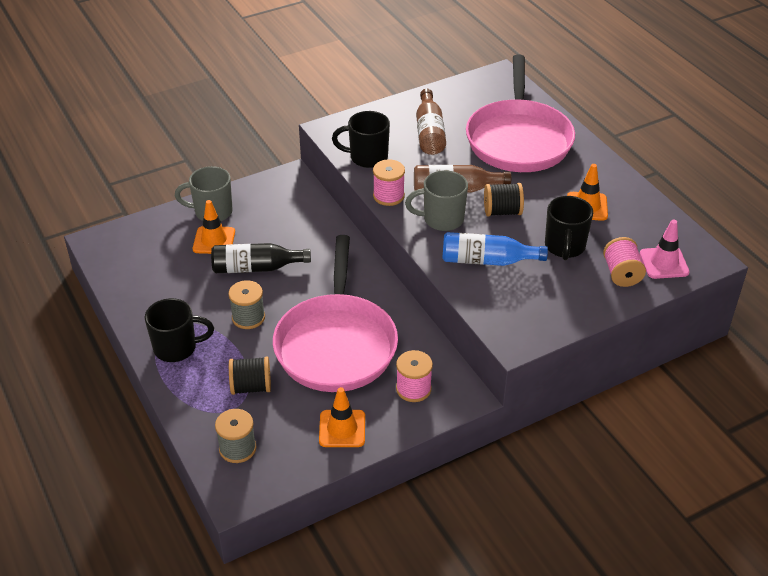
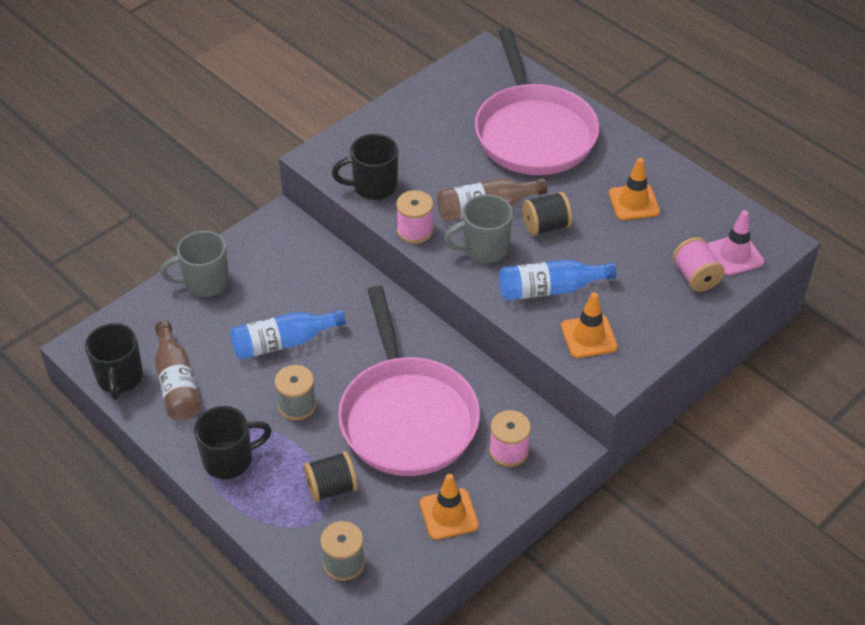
camera: 15 degrees left, 5 degrees up
orange traffic cone [193,200,235,254] -> orange traffic cone moved to [561,292,618,358]
black bottle [211,243,311,273] -> blue bottle [230,309,346,360]
brown bottle [416,89,446,155] -> brown bottle moved to [155,321,201,420]
black mug [545,196,593,260] -> black mug moved to [85,323,143,400]

